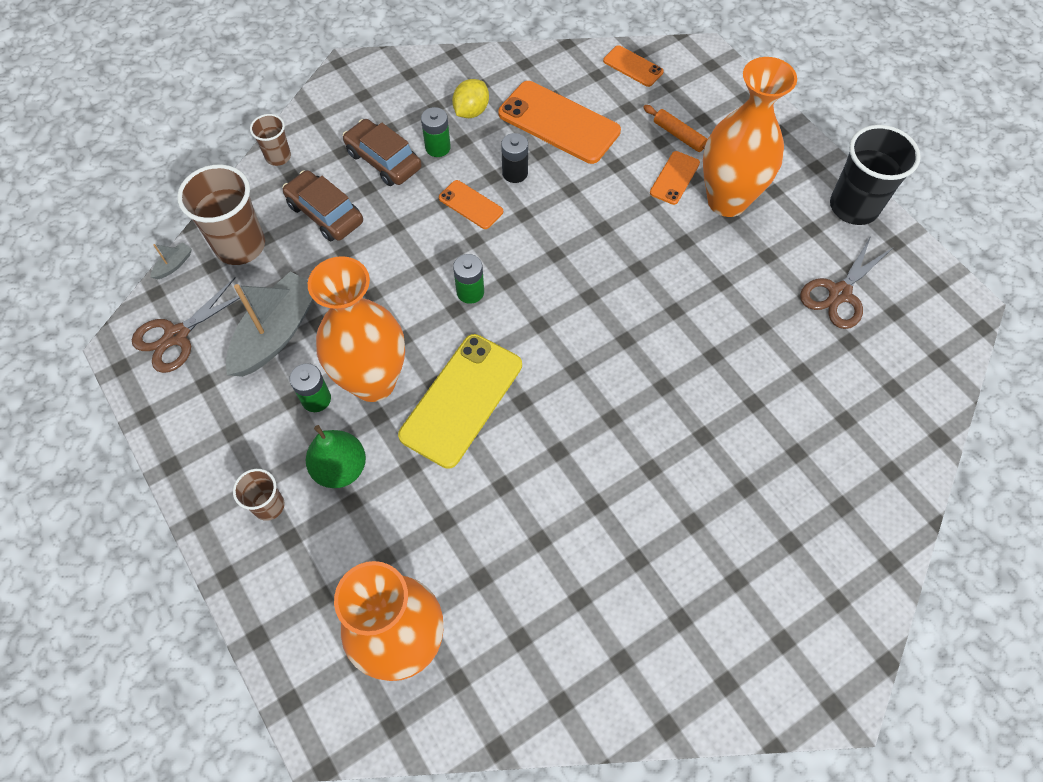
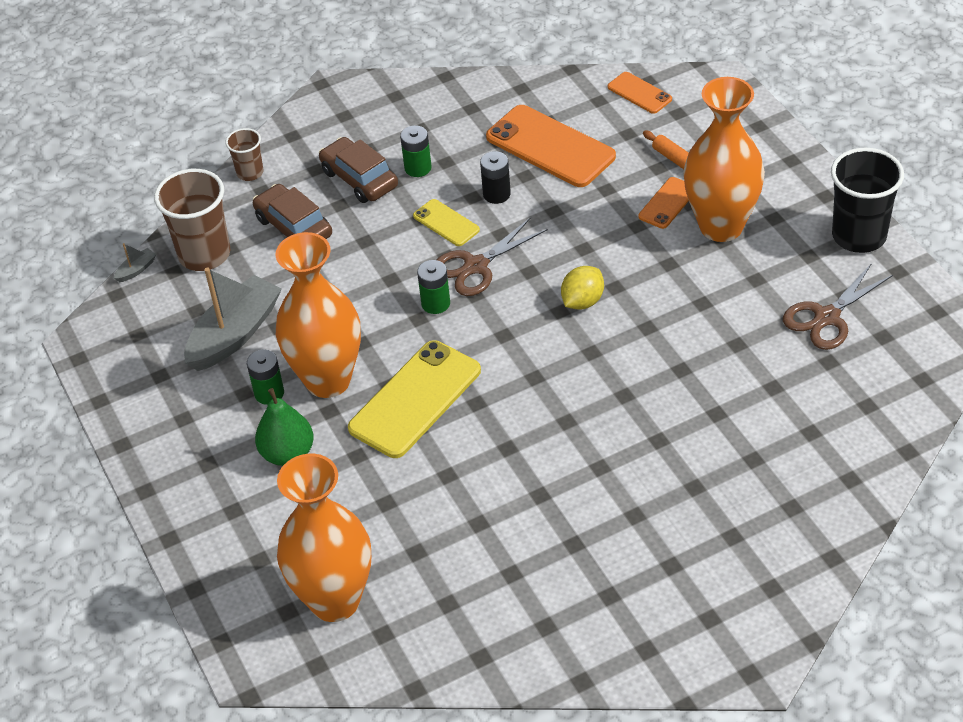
camera: 10 degrees right, 15 degrees down
brown scissors [132,277,245,373] -> brown scissors moved to [437,217,548,296]
brown cup [233,469,285,521] -> none
orange phone [439,180,503,229] -> yellow phone [413,199,480,246]
yellow lemon [452,79,489,118] -> yellow lemon moved to [561,266,604,310]

